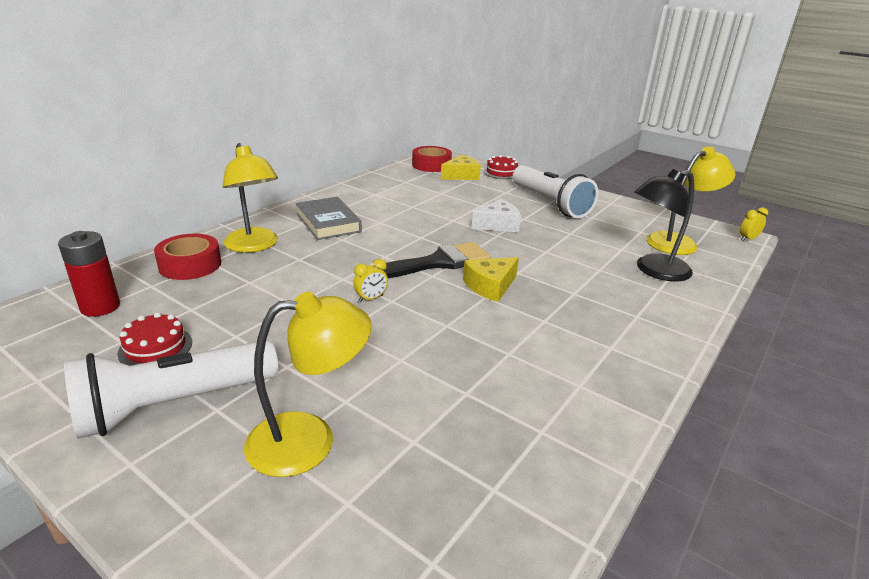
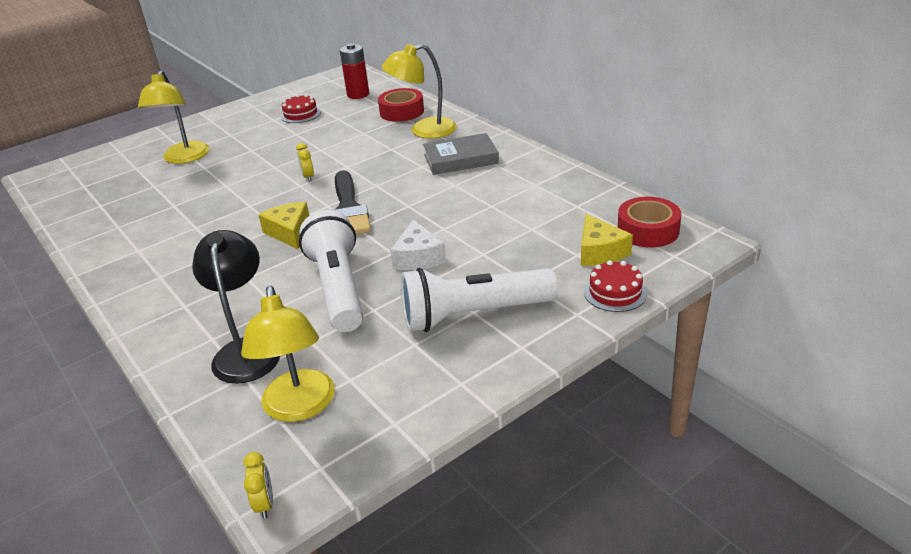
camera: 110 degrees right, 5 degrees up
white flashlight [64,340,278,439] -> white flashlight moved to [299,210,363,332]

